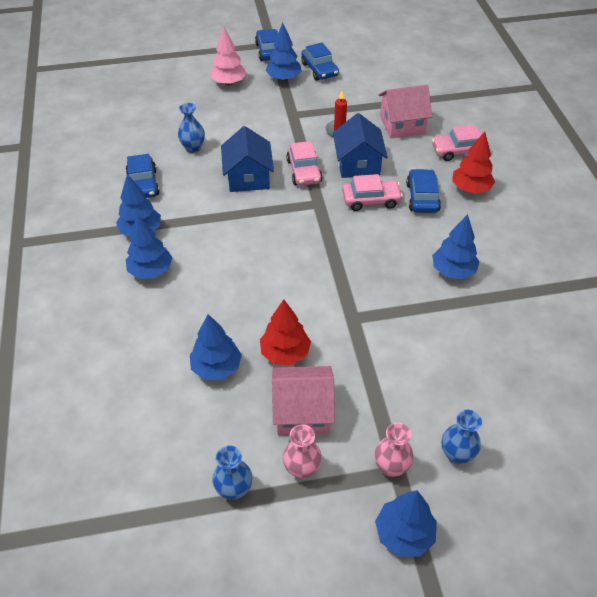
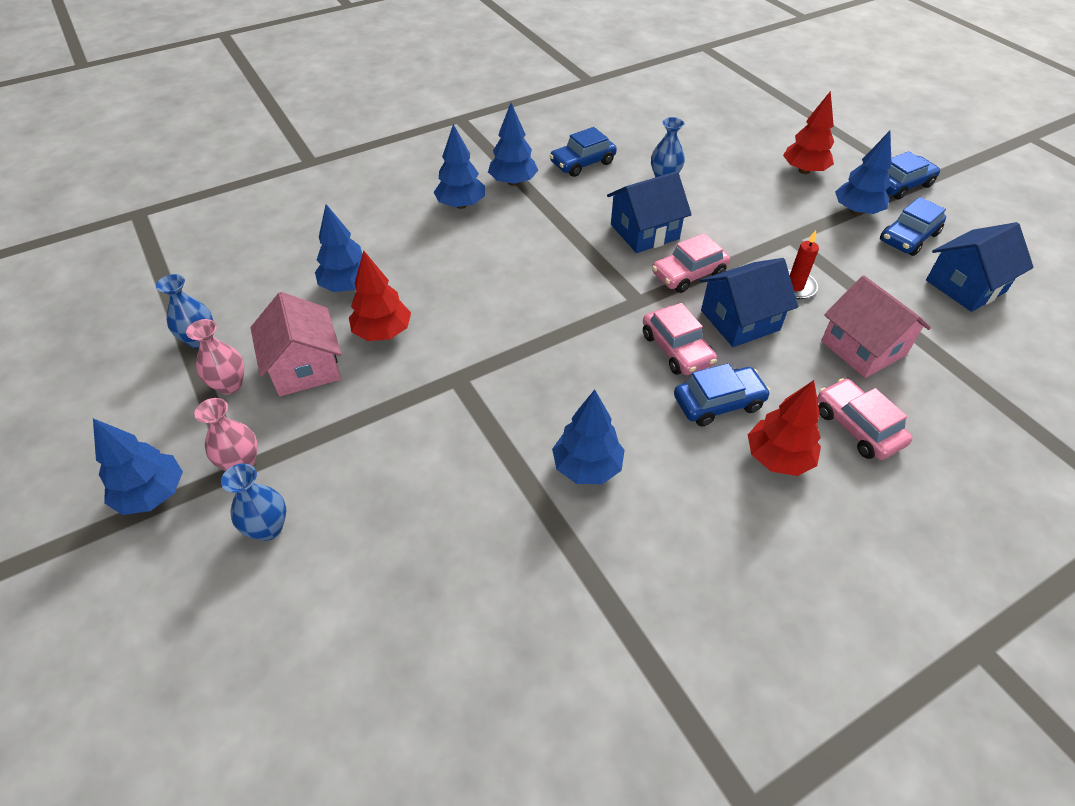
camera: 70 degrees right, 0 degrees up
pink tree [210,27,247,85] -> red tree [783,91,834,174]
none -> blue house [926,222,1034,312]

